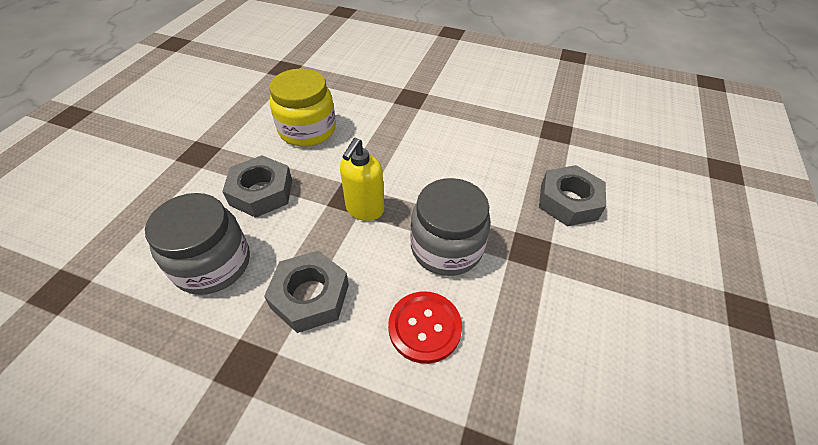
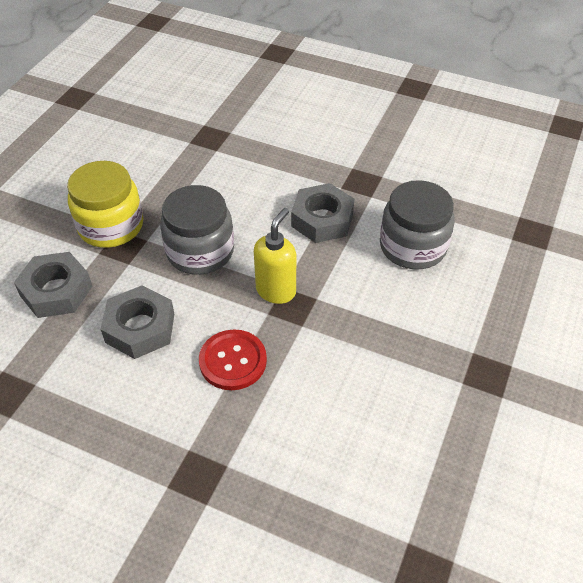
camera: 175 degrees left, 0 degrees up
grey nut [222,155,292,218] -> grey nut moved to [100,285,174,359]
yellow jar [269,68,336,147] -> yellow jar moved to [67,161,143,248]
red button [388,291,462,364] -> red button moved to [199,329,267,390]

